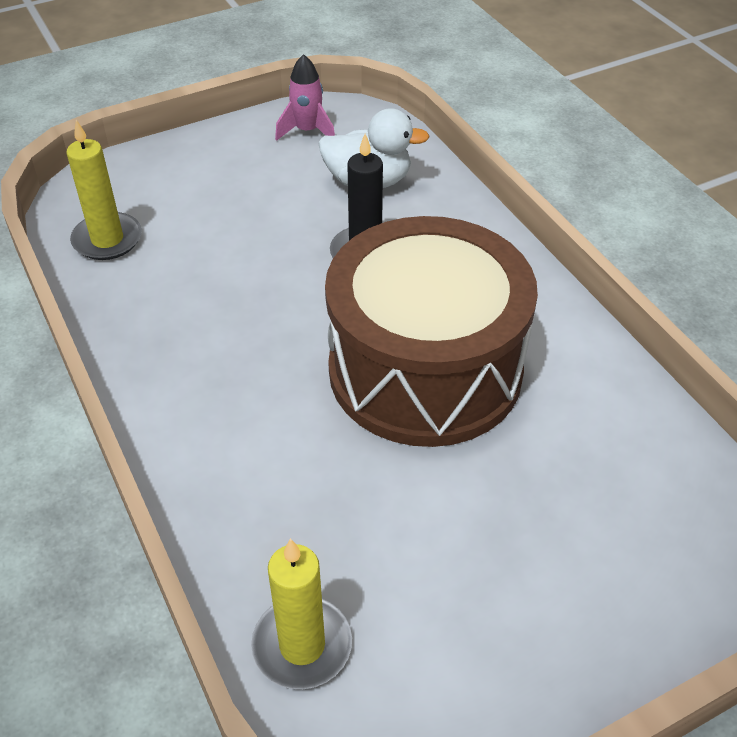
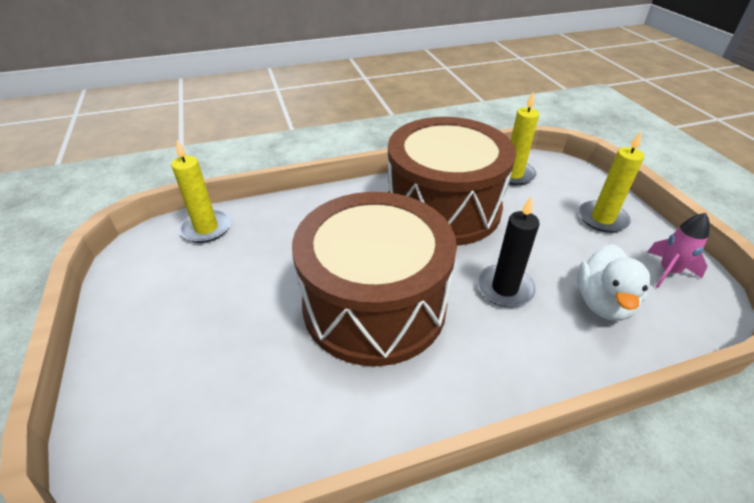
camera: 100 degrees right, 5 degrees down
none -> brown drum [388,117,516,246]
none -> yellow candle [579,132,644,233]

